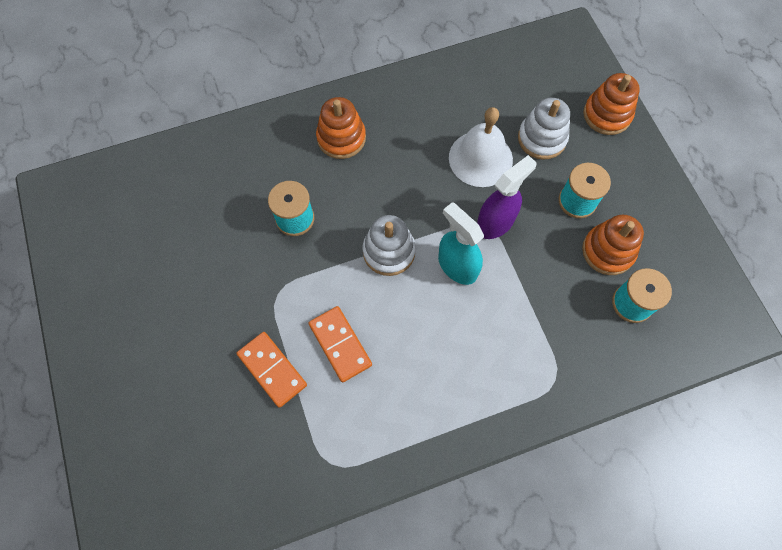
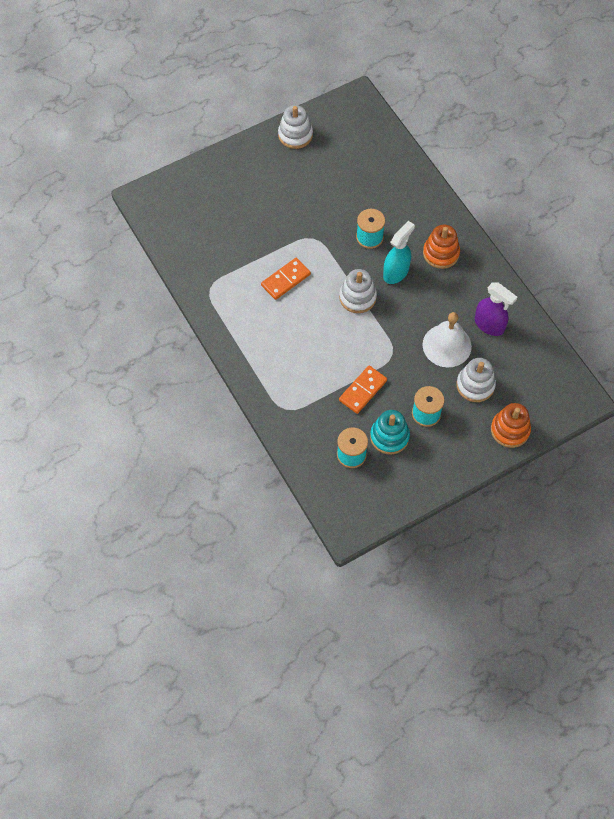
camera: 80 degrees right, 5 degrees down
orange domino [237,332,307,408] -> orange domino moved to [339,366,387,414]
turquoise spray bottle [438,202,484,285] -> turquoise spray bottle moved to [383,221,415,284]
purple spray bottle [477,155,537,239] -> purple spray bottle moved to [475,282,517,336]
orange stacking toy [582,215,644,275] -> turquoise stacking toy [370,410,410,455]
none -> white stacking toy [278,105,313,149]

